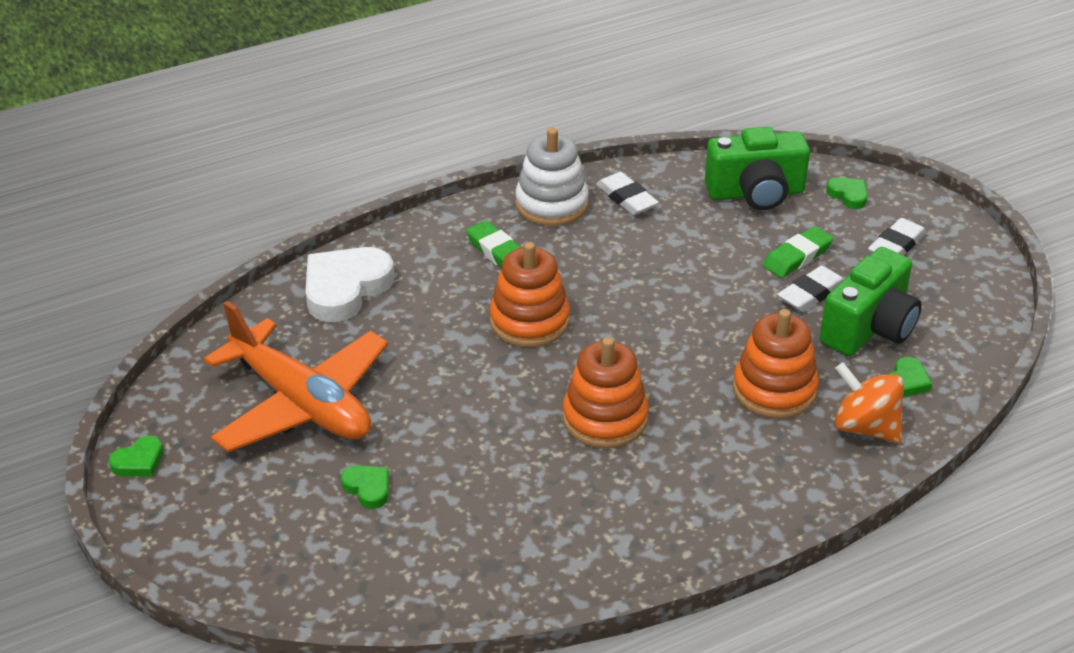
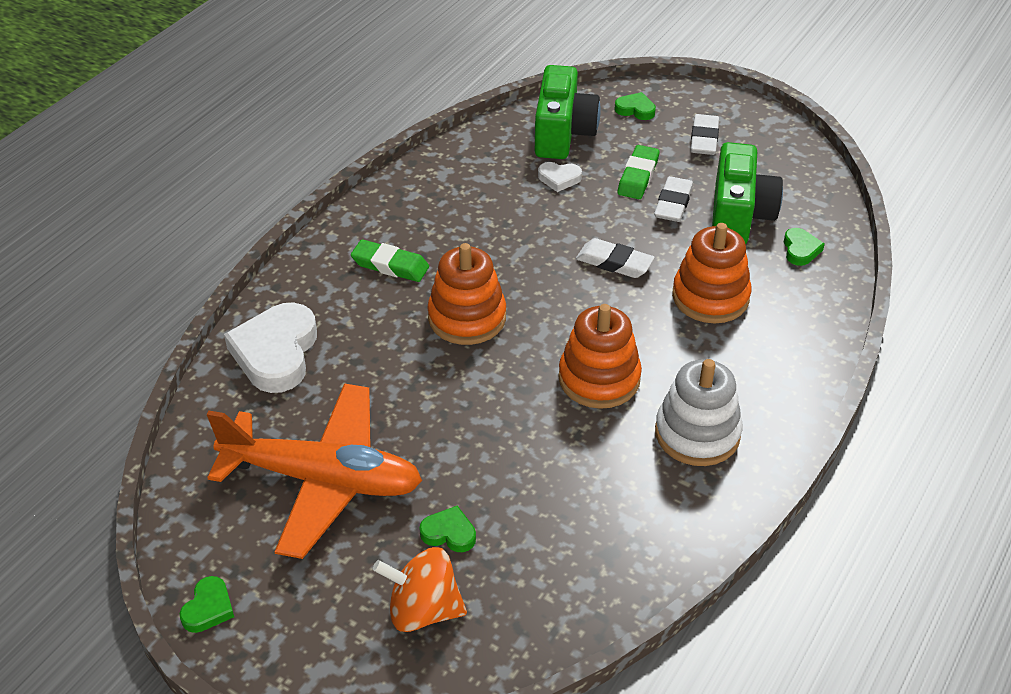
camera: 30 degrees left, 5 degrees up
white stacking toy [515,128,589,226] -> white stacking toy moved to [655,359,743,466]
white eraser [596,172,659,215] -> white eraser moved to [576,238,655,278]
green camera [705,127,810,210] -> green camera turned 45 degrees counterclockwise [535,65,601,159]
orange spinning top [835,362,904,443] -> orange spinning top moved to [373,547,467,632]
none -> white heart [538,162,582,192]

